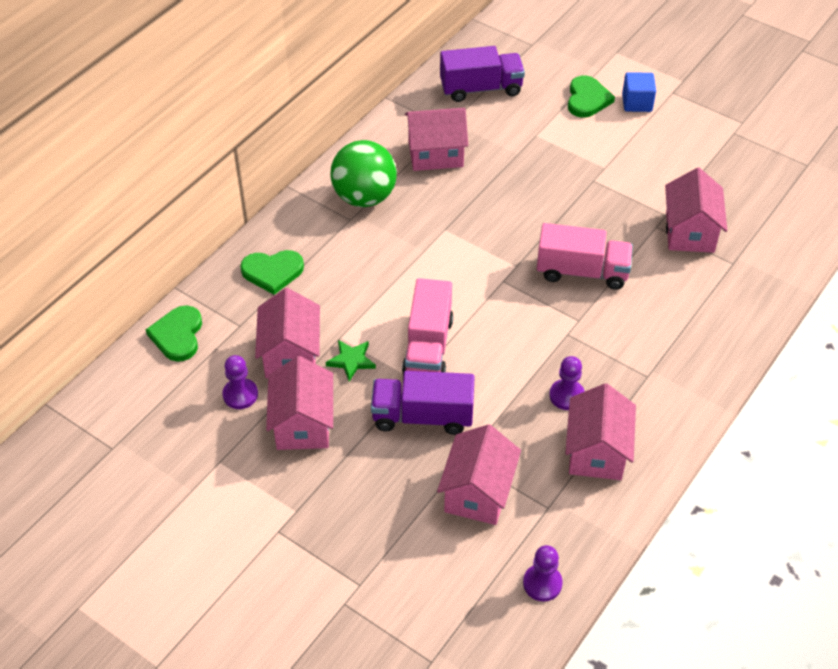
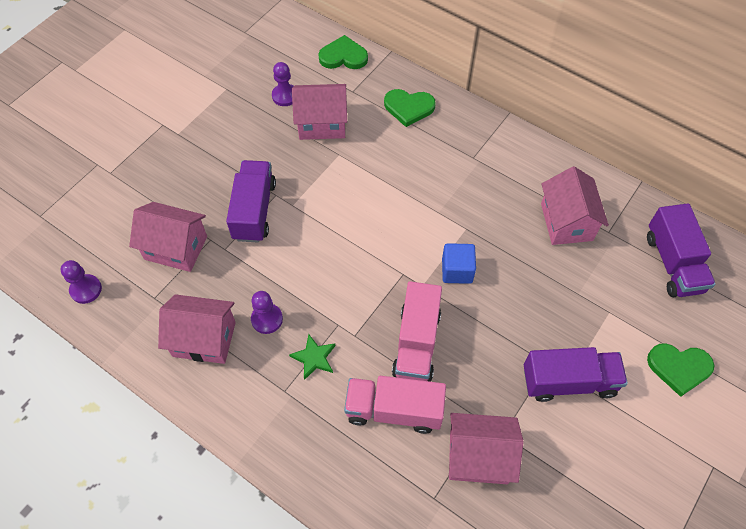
camera: 90 degrees right, 10 degrees up
green heart [240,250,304,295] -> green heart turned 75 degrees counterclockwise [384,89,436,127]
pink house [266,356,333,450] -> none
green star [326,340,376,382] -> green star moved to [289,334,335,380]
green ball [330,140,397,207] -> none
pink truck [402,278,454,375] -> pink truck moved to [344,376,446,434]
blue cube [622,72,656,112] -> blue cube moved to [442,243,476,284]
none -> purple truck [524,347,628,402]

